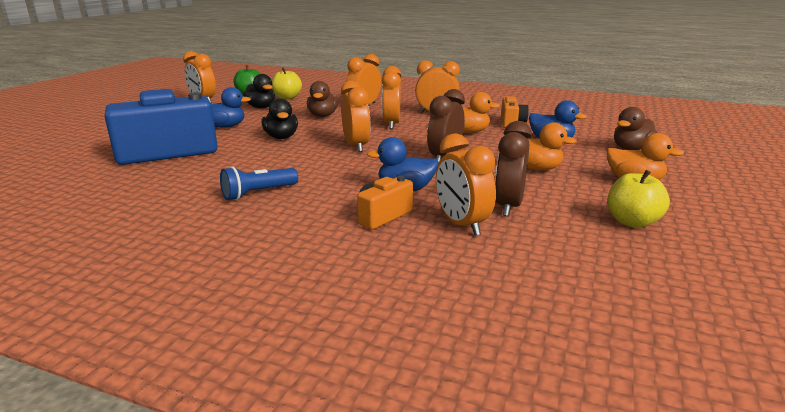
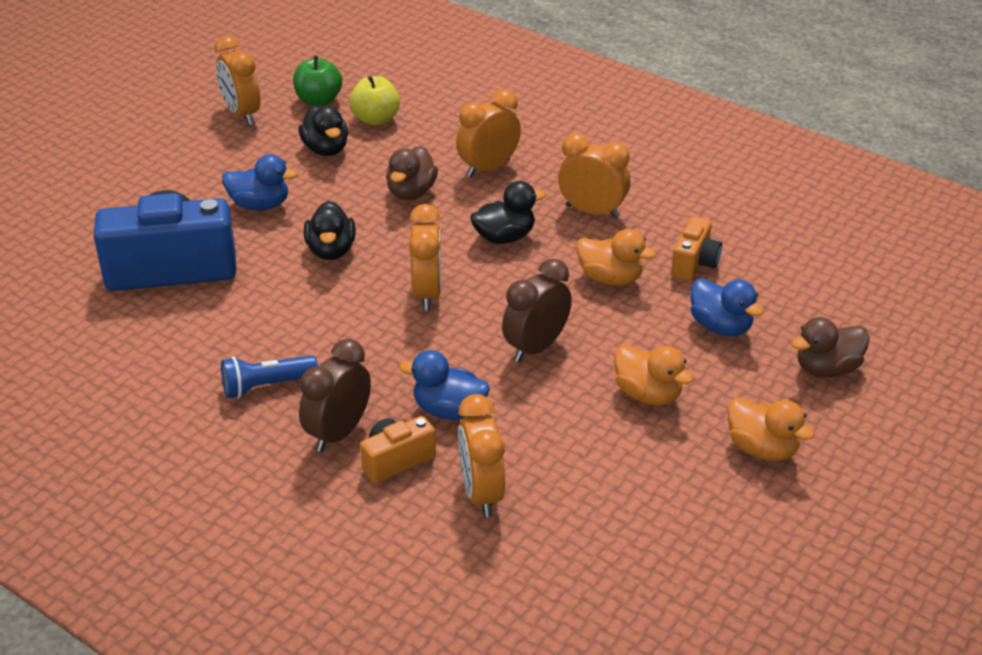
camera: 15 degrees right, 15 degrees up
orange clock [382,66,402,129] -> black duck [470,181,546,244]
brown clock [495,121,532,216] -> brown clock moved to [299,339,371,452]
yellow apple [607,170,670,228] -> none

